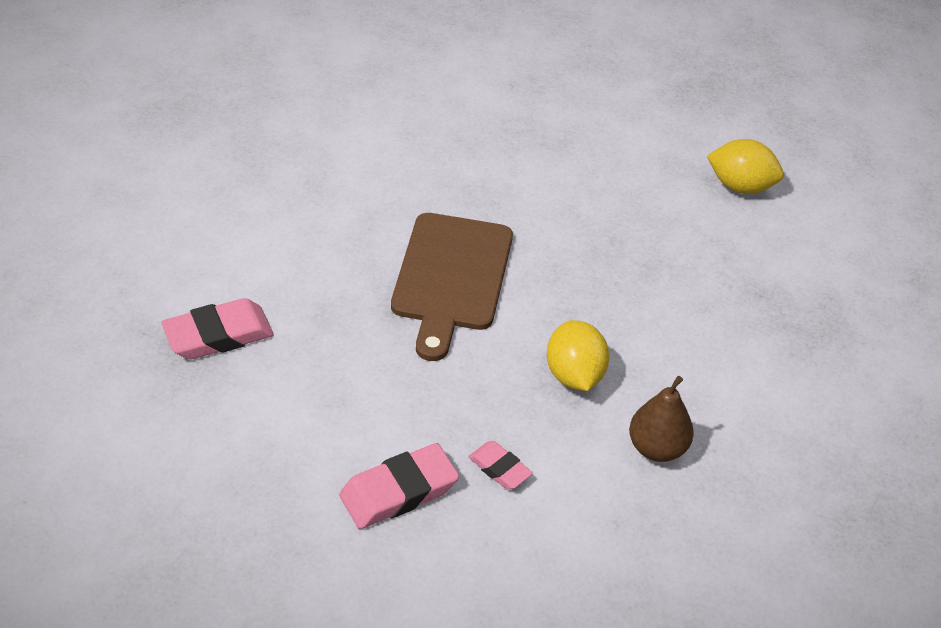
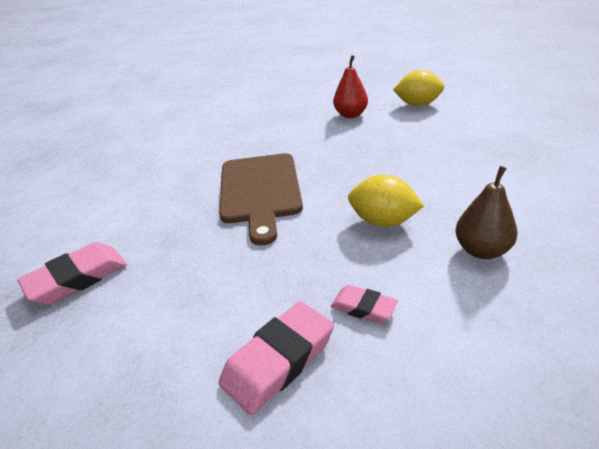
camera: 10 degrees left, 10 degrees down
yellow lemon [547,320,609,391] -> yellow lemon turned 45 degrees counterclockwise [348,175,424,227]
none -> red pear [333,55,368,118]

